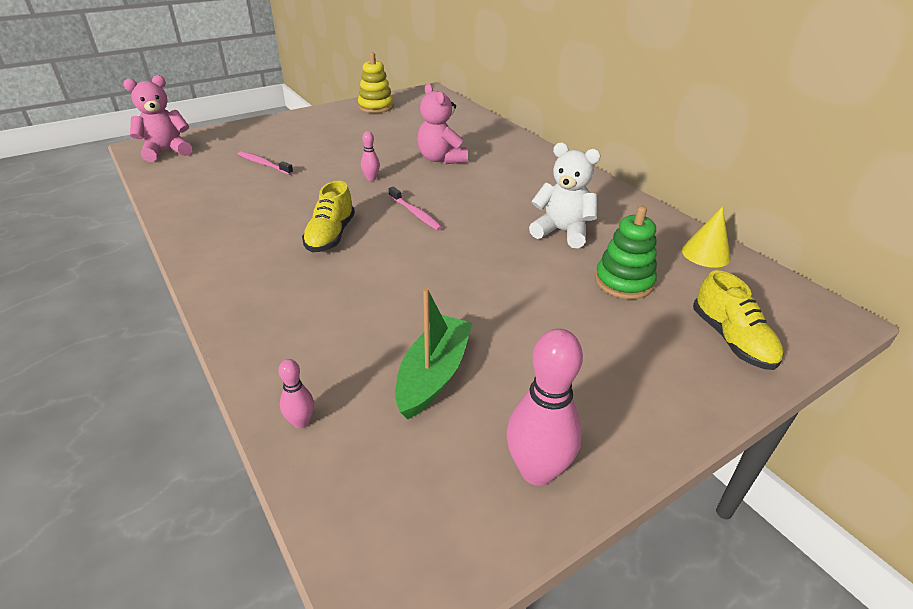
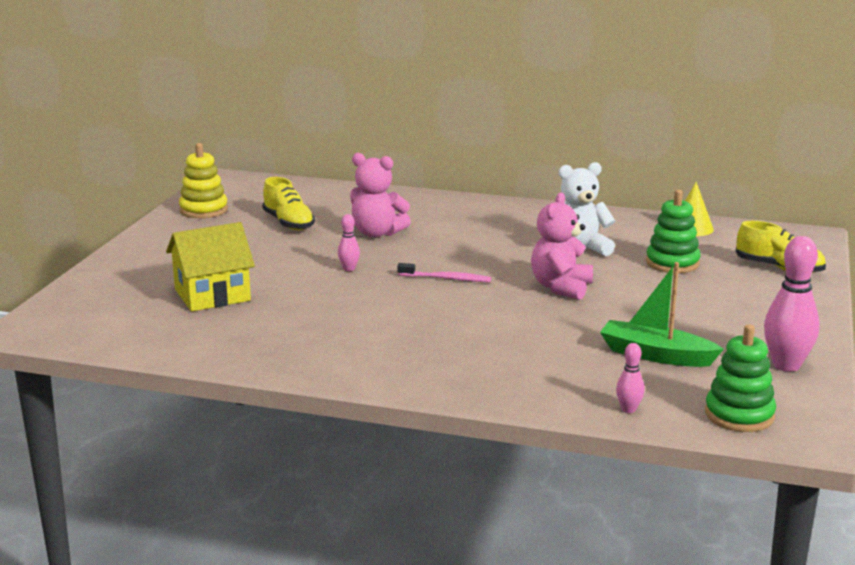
camera: 40 degrees left, 15 degrees down
pink teddy bear [123,75,192,162] -> pink teddy bear moved to [531,193,593,300]
pink toothbrush [238,151,293,175] -> yellow house [166,222,255,312]
yellow shoe [302,181,355,252] -> yellow shoe moved to [262,177,315,231]
green boat [395,288,473,419] -> green boat turned 45 degrees counterclockwise [600,262,724,367]
none -> green stacking toy [705,324,776,432]

